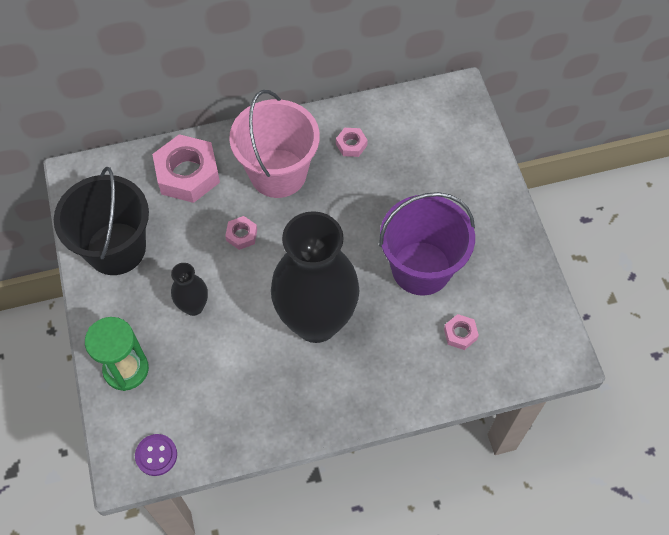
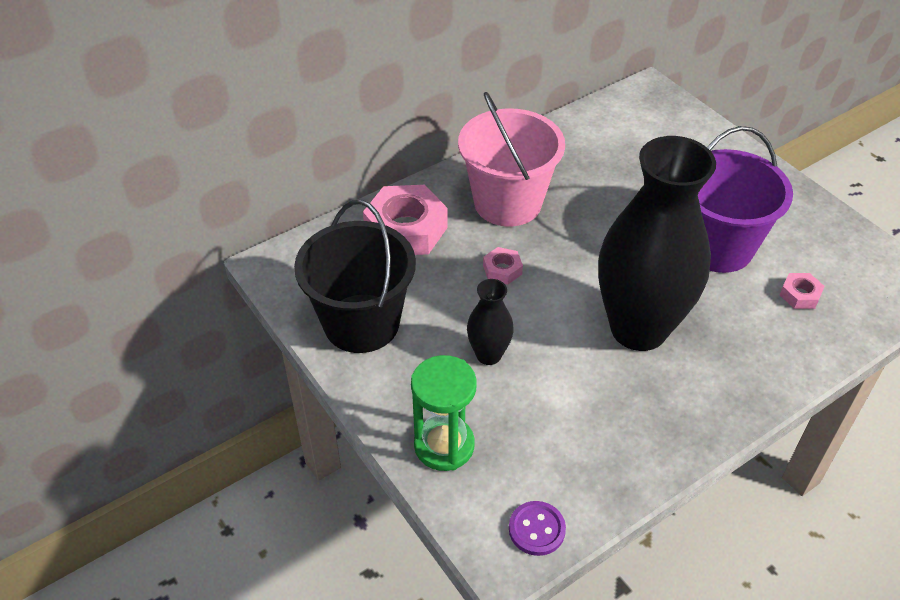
camera: 20 degrees left, 15 degrees down
pink nut [336,128,368,157] -> none

